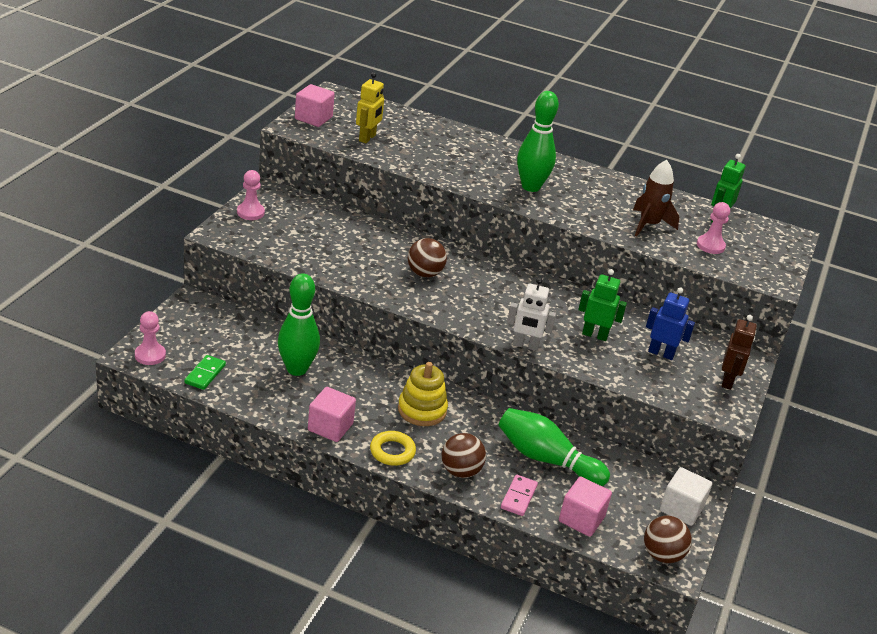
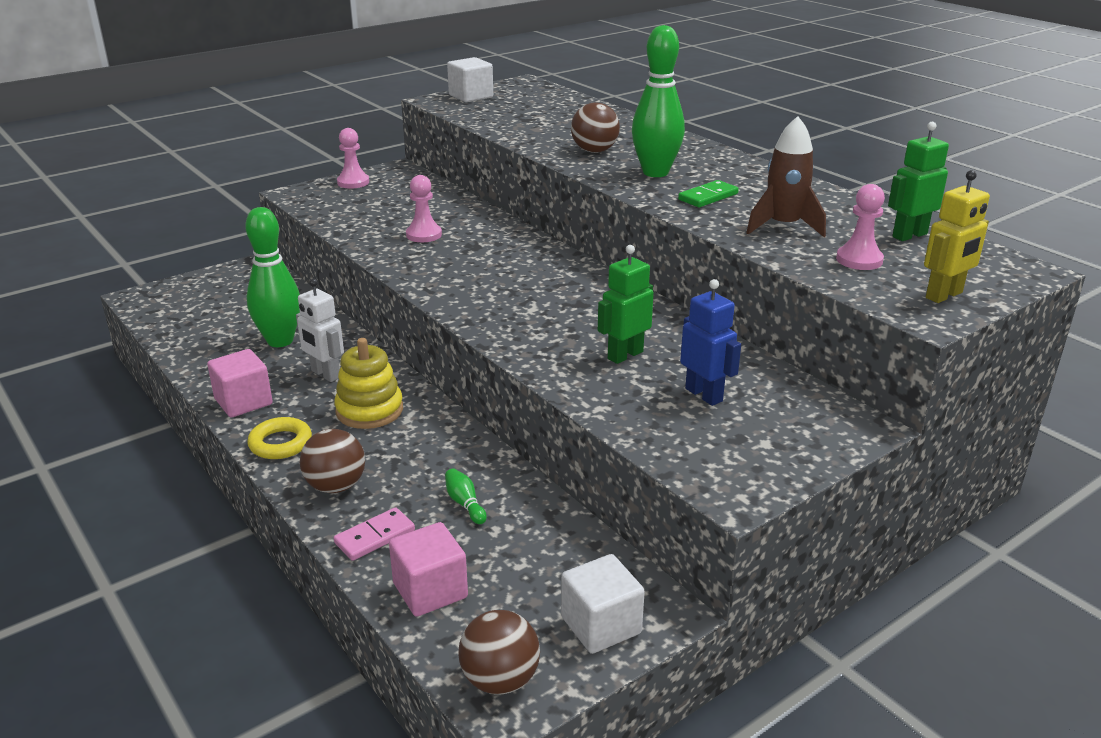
camera: 35 degrees right, 5 degrees down
pink pawn [135,311,166,365] -> pink pawn moved to [406,175,442,242]
green domino [184,355,226,390] -> green domino moved to [678,180,739,207]
pink cube [295,84,335,127] -> white cube [447,57,493,102]
yellow robot [356,72,384,143] -> yellow robot moved to [924,170,990,303]
brown ball [408,238,447,277] -> brown ball moved to [571,103,620,153]
green bowling pin [498,408,610,486] -> green bowling pin [445,469,487,524], size x0.41
white robot [507,278,556,351] -> white robot moved to [296,279,344,382]
green robot [578,269,627,341] -> green robot turned 90 degrees counterclockwise [598,245,654,364]
brown robot [722,315,757,390] -> none

